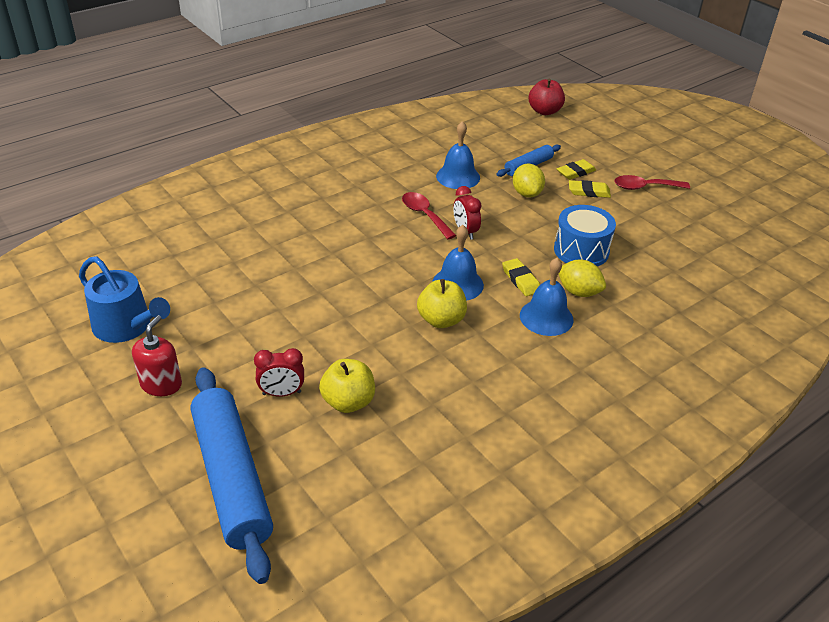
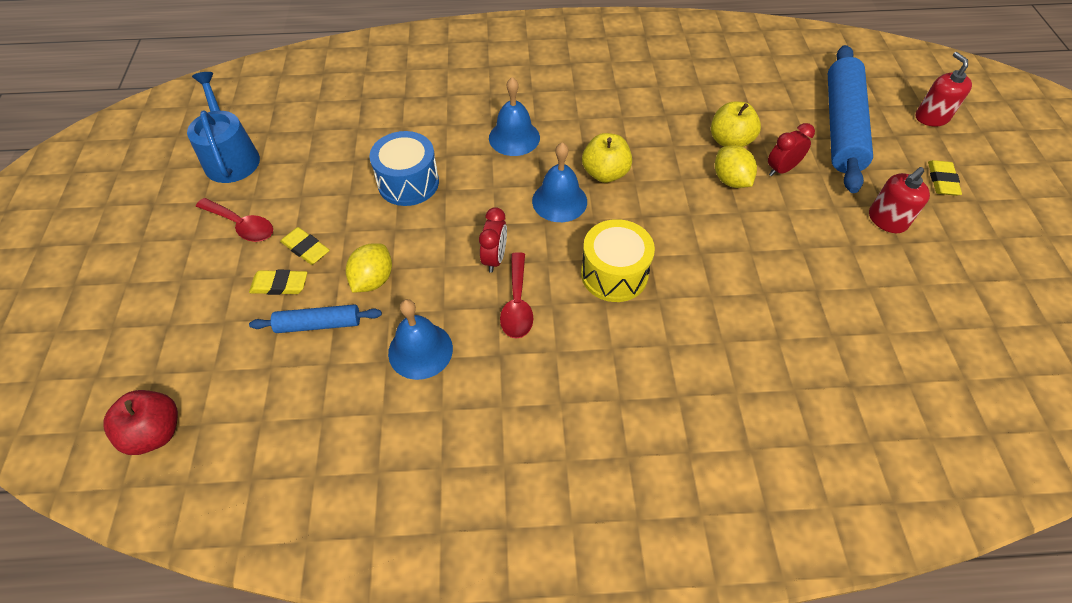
camera: 145 degrees left, 15 degrees up
blue watering can [79,256,170,343] -> blue watering can moved to [187,72,260,183]
red clock [254,348,304,397] -> red clock turned 60 degrees counterclockwise [768,123,815,176]
yellow eraser [502,258,540,296] -> yellow eraser moved to [928,160,962,196]
yellow lemon [559,260,606,297] -> yellow lemon moved to [715,145,757,188]
none -> yellow drum [581,219,655,302]
none -> red soap dispenser [915,52,972,127]

